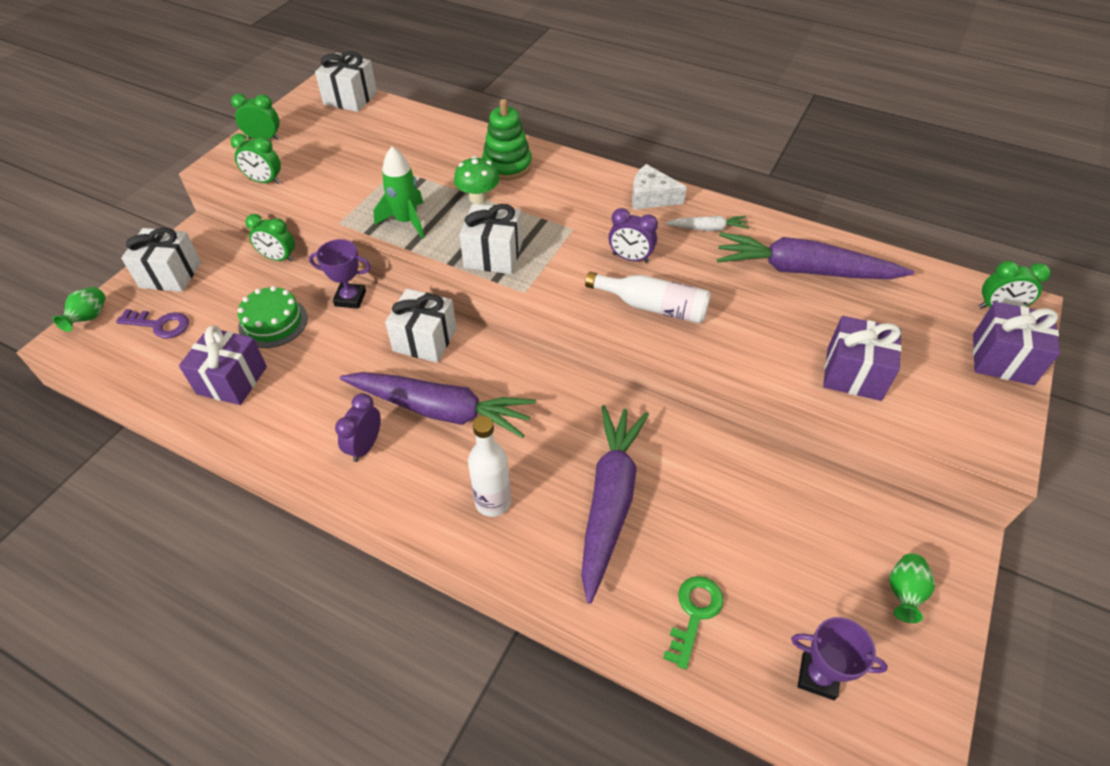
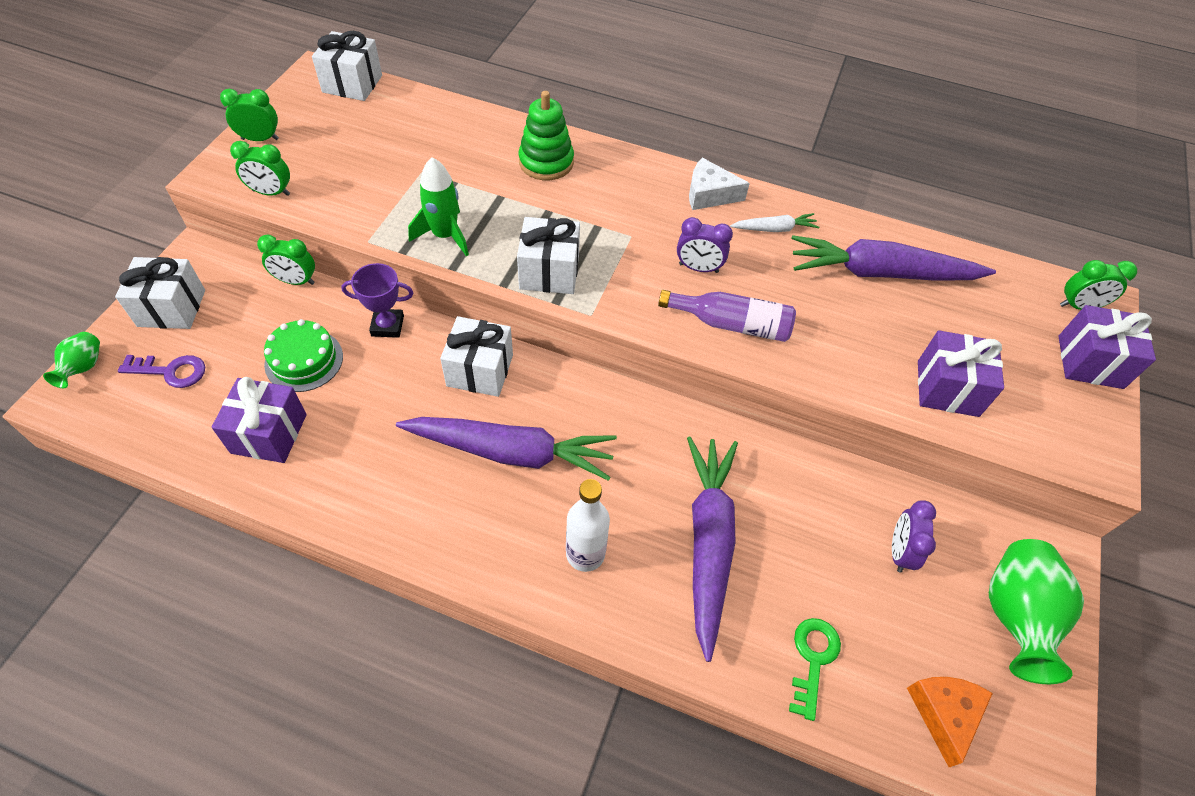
camera: 10 degrees left, 5 degrees up
purple clock [335,393,381,462] -> purple clock moved to [892,500,936,573]
green mushroom [454,156,499,204] -> none
white bottle [585,272,711,324] -> purple bottle [658,290,796,342]
purple trophy [791,617,888,700] -> orange cheese [907,677,993,767]
green vase [889,554,935,623] -> green vase [989,539,1084,684], size x1.94

